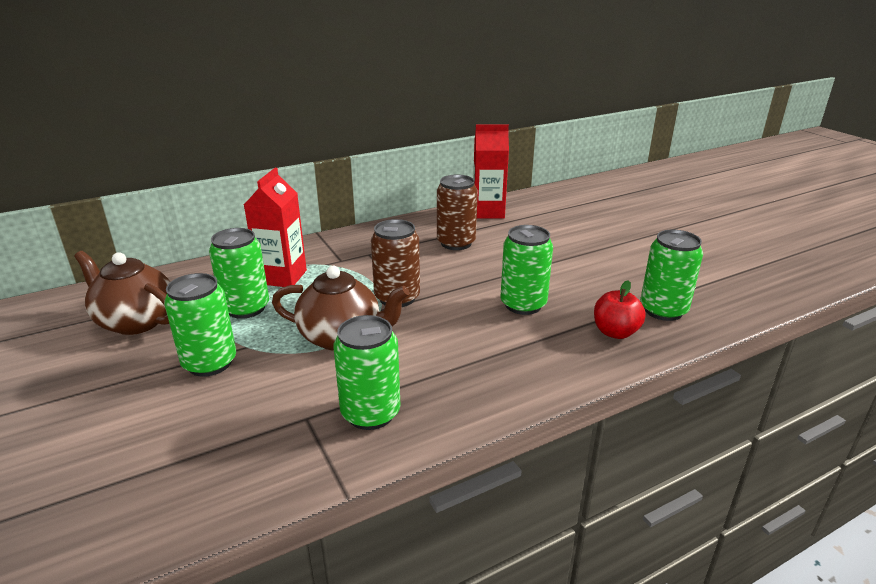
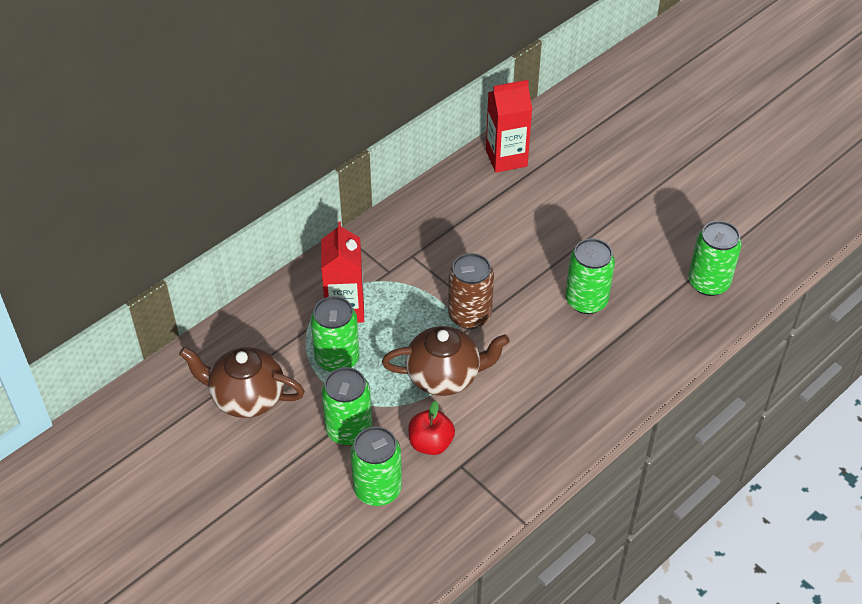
camera: 15 degrees left, 20 degrees up
green can [333,315,401,430] -> green can moved to [350,427,402,506]
brown can [437,175,478,250] -> none
red apple [594,280,646,339] -> red apple moved to [408,401,455,455]

